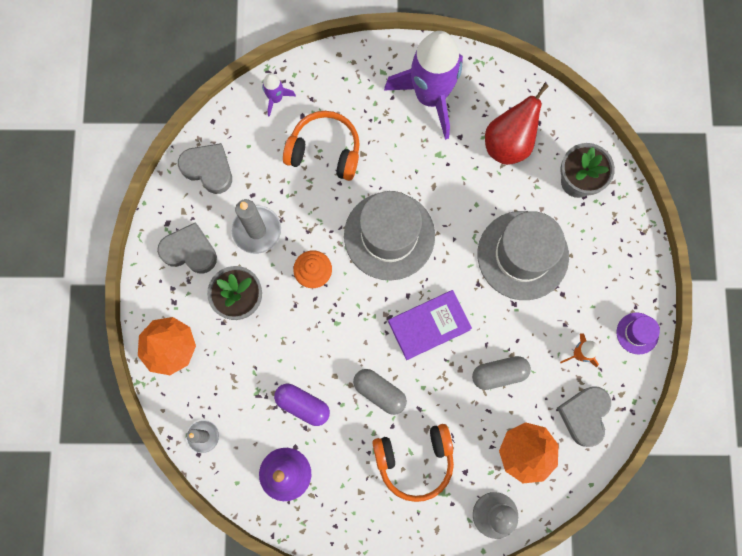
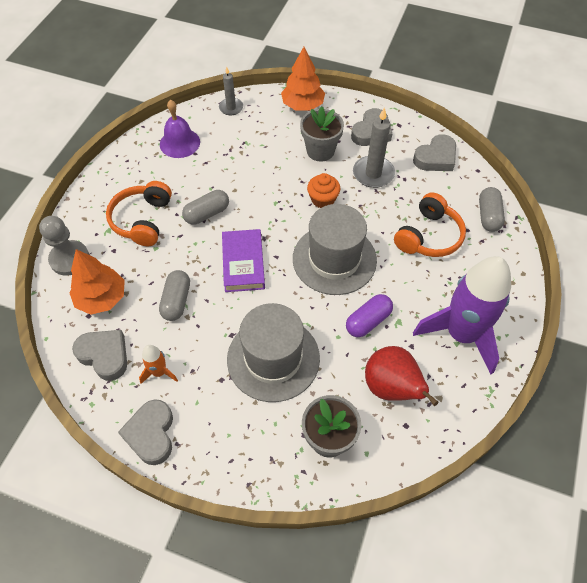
camera: 110 degrees right, 20 degrees down
purple rocket [262,73,296,117] -> grey capsule [479,187,505,232]
purple capsule [274,384,330,426] -> purple capsule moved to [346,294,393,337]
purple hat [617,312,660,355] -> grey heart [118,399,173,465]

